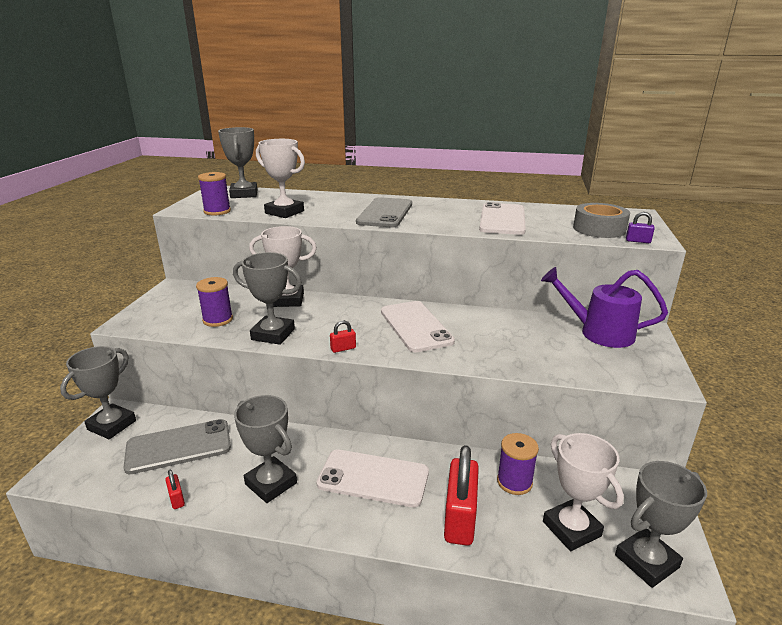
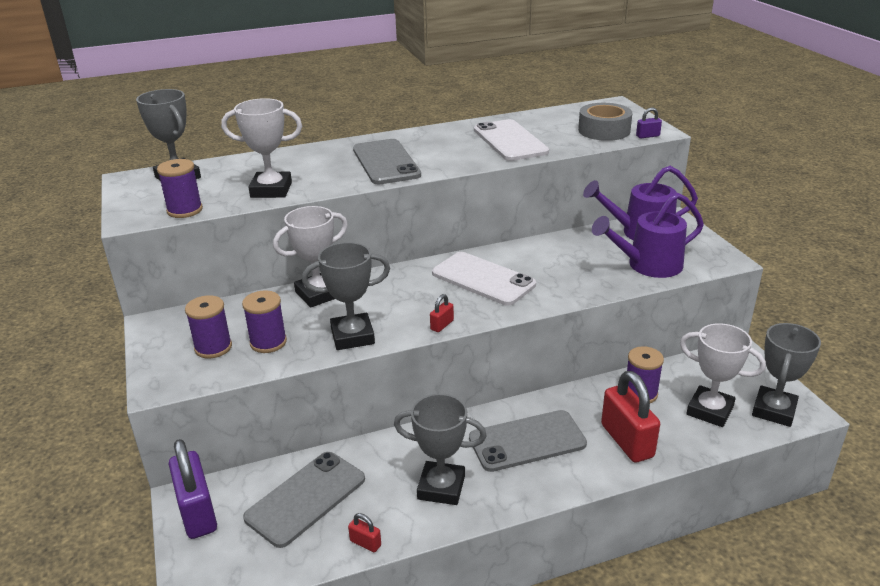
camera: 30 degrees left, 5 degrees up
grey trophy [60,346,136,439] -> purple padlock [169,439,217,539]
white phone [316,449,429,507] -> grey phone [469,410,587,472]
none -> purple spool [185,295,232,359]
none -> purple watering can [592,193,704,278]

